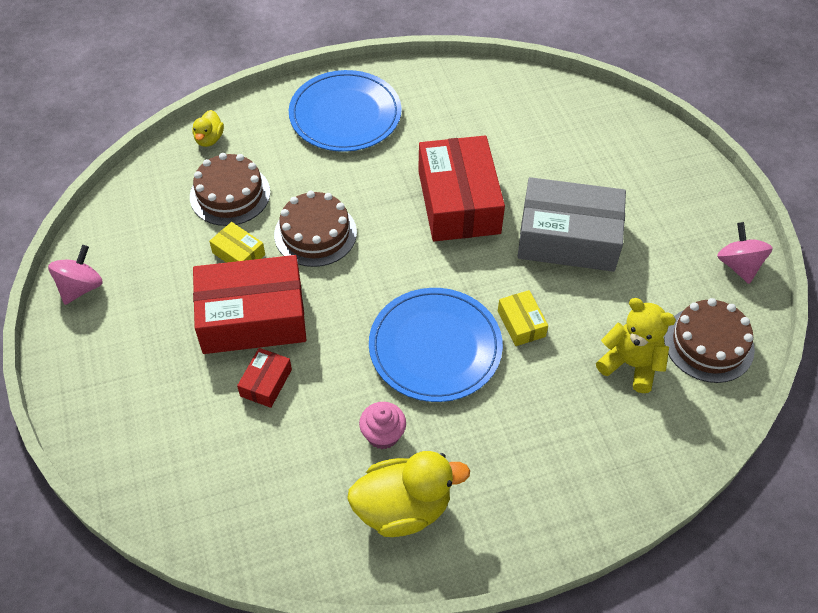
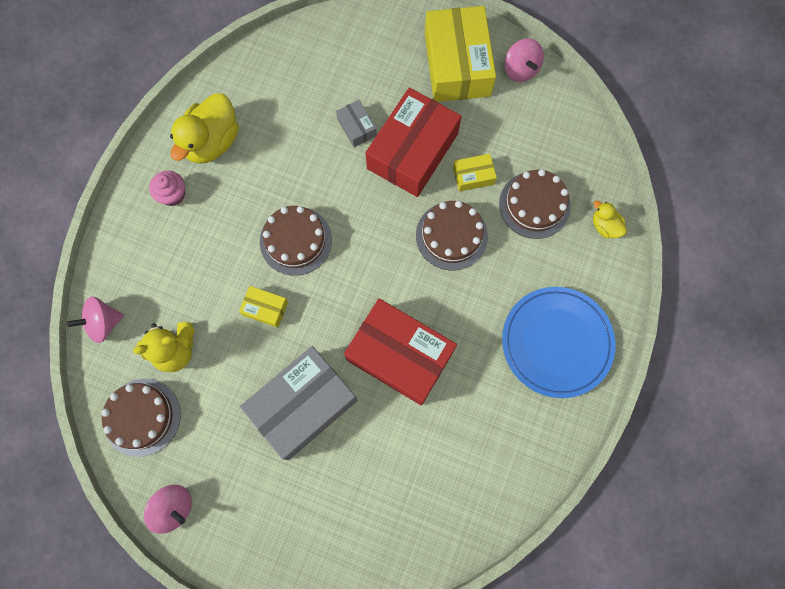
camera: 130 degrees right, 20 degrees up
red box [237,348,292,408] -> grey box [336,100,377,147]
pink cupcake [359,402,406,449] -> pink cupcake moved to [149,171,185,206]
blue plate [369,288,503,402] -> brown cake [260,206,332,276]
none -> pink spinning top [67,296,124,343]
none -> yellow box [425,6,496,102]

